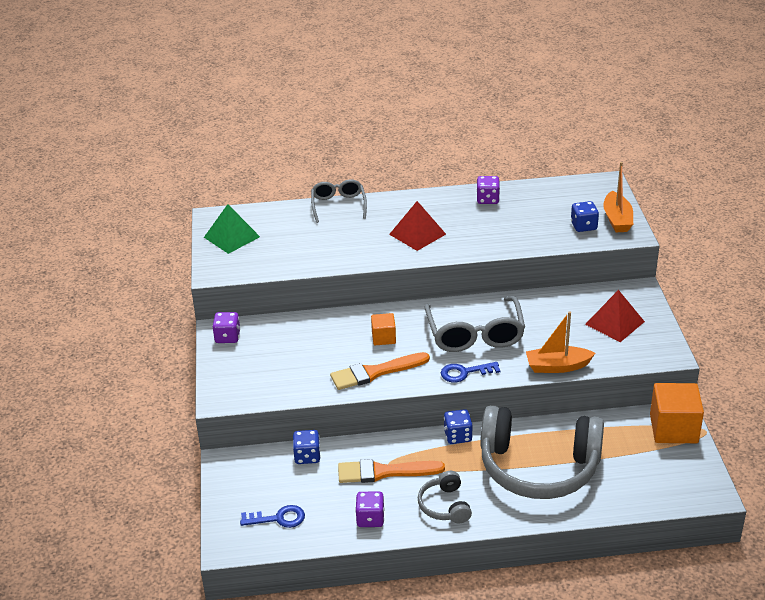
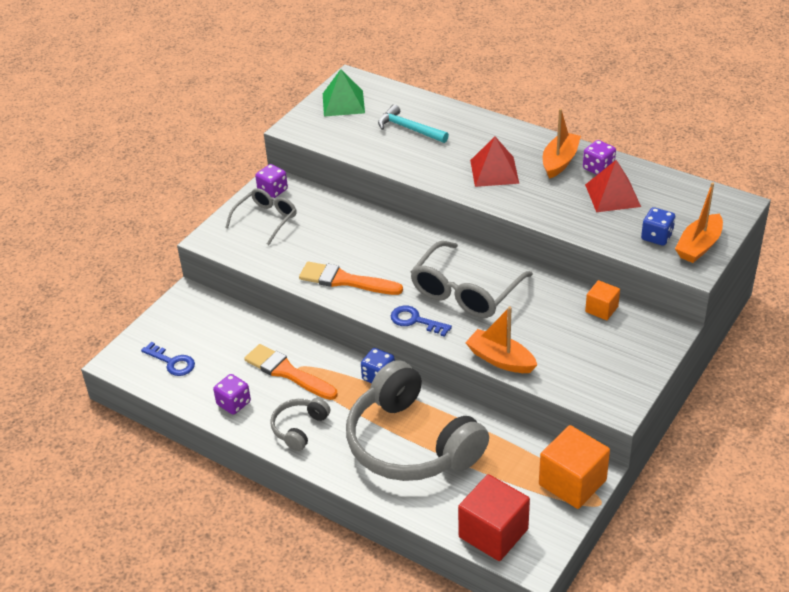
camera: 40 degrees right, 5 degrees up
blue dice [293,430,321,464] -> none
grey glasses [311,179,367,223] -> grey glasses moved to [225,188,297,245]
orange cube [371,313,396,345] -> orange cube moved to [585,280,620,320]
red pyramid [585,290,645,342] -> red pyramid moved to [585,160,641,212]
none -> turquoise hammer [378,104,449,143]
none -> red cube [458,474,530,561]
none -> orange boat [543,108,581,179]

